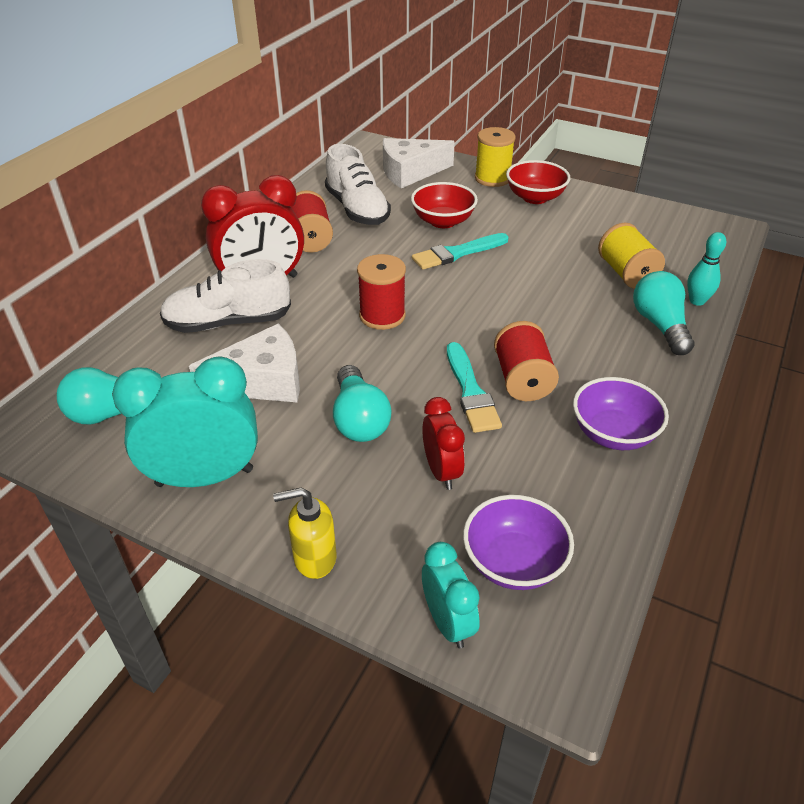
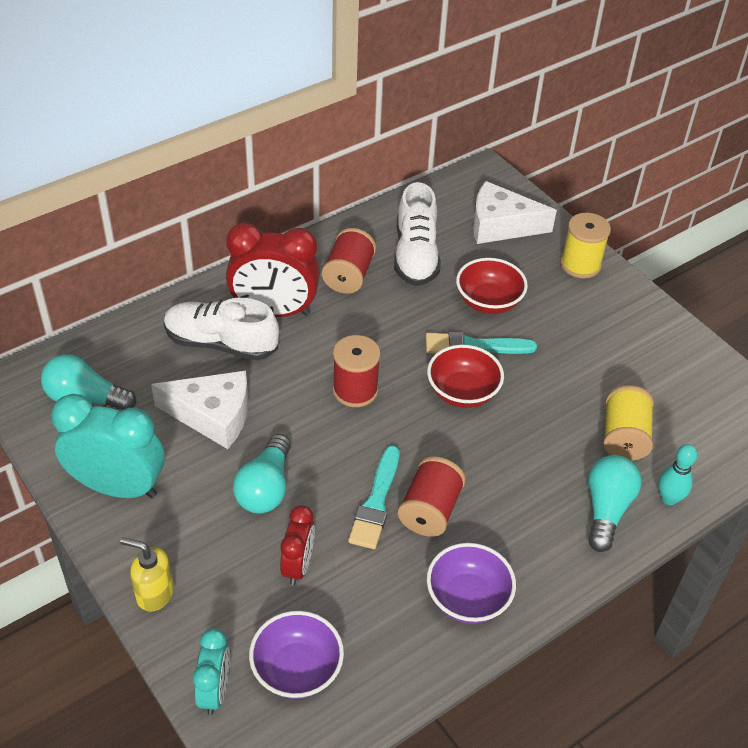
camera: 25 degrees right, 5 degrees up
red bowl [506,160,570,204] -> red bowl moved to [427,345,504,408]

